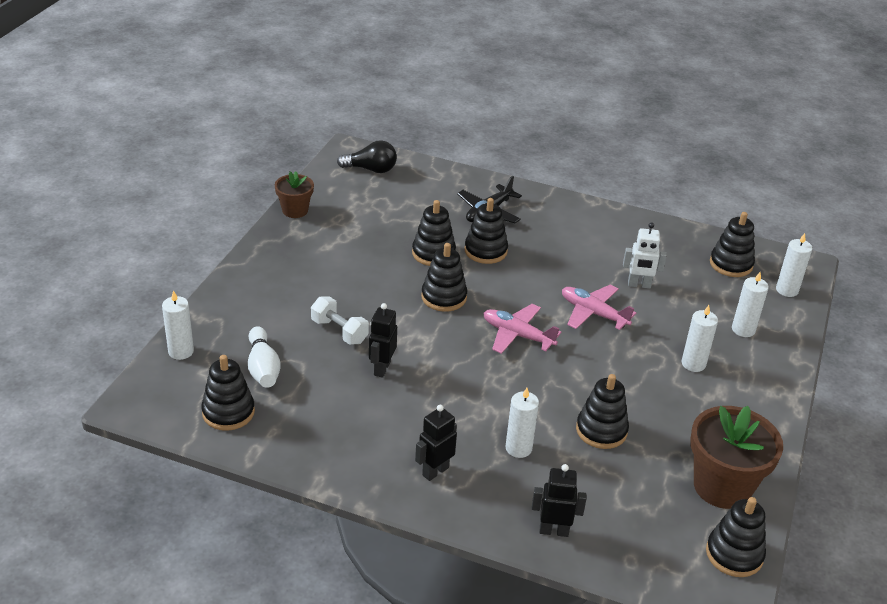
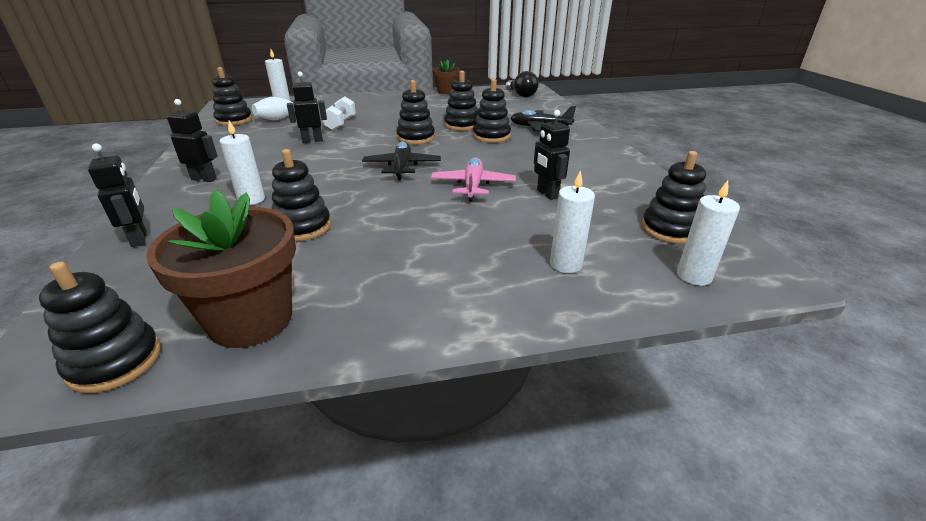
camera: 60 degrees right, 5 degrees down
pink plane [484,304,561,354] -> black plane [362,141,441,180]
white robot [623,223,667,289] -> black robot [534,110,570,200]
white candle [682,305,718,372] -> none

